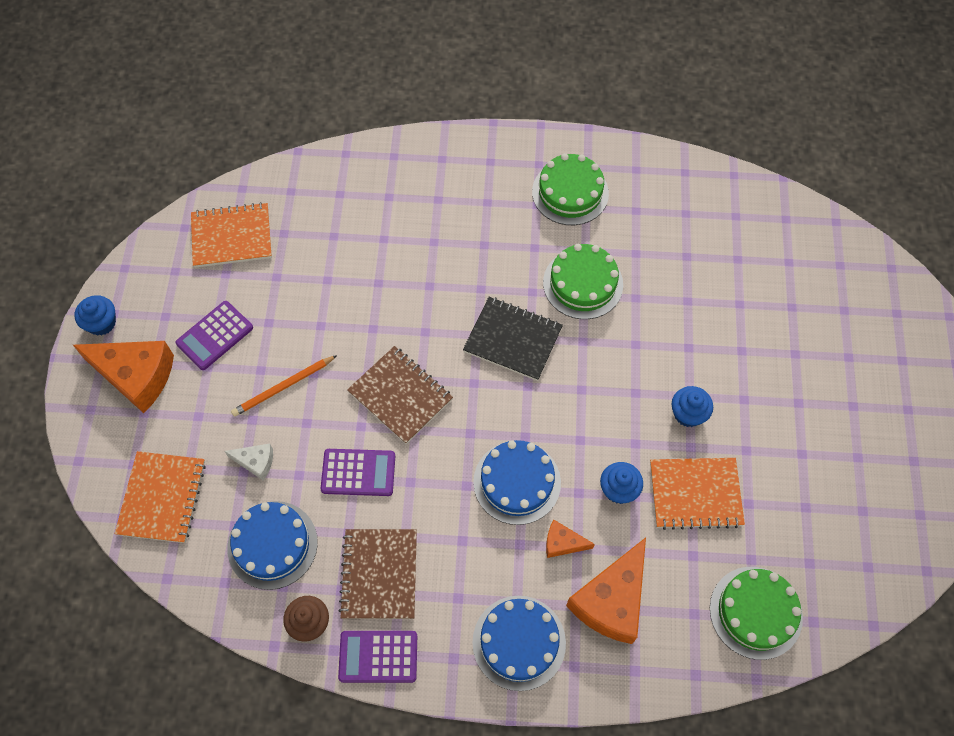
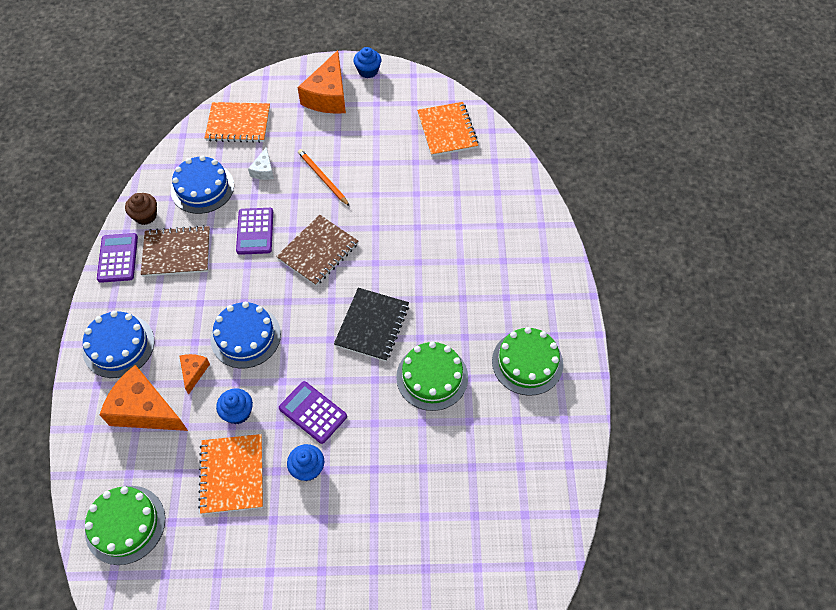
camera: 85 degrees right, 5 degrees down
purple calculator [175,301,253,370] -> purple calculator moved to [279,381,347,444]

